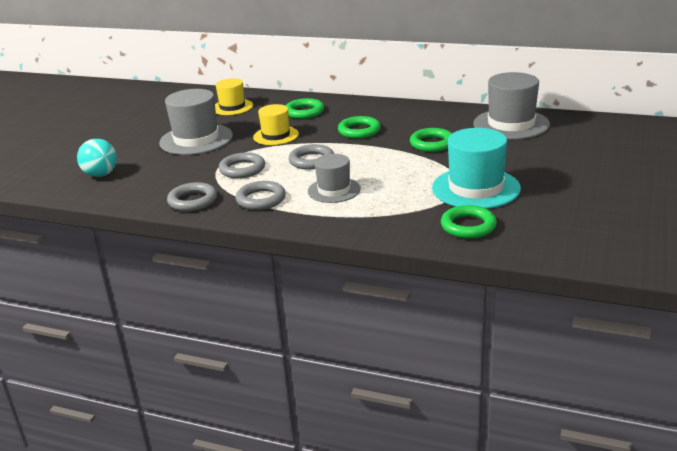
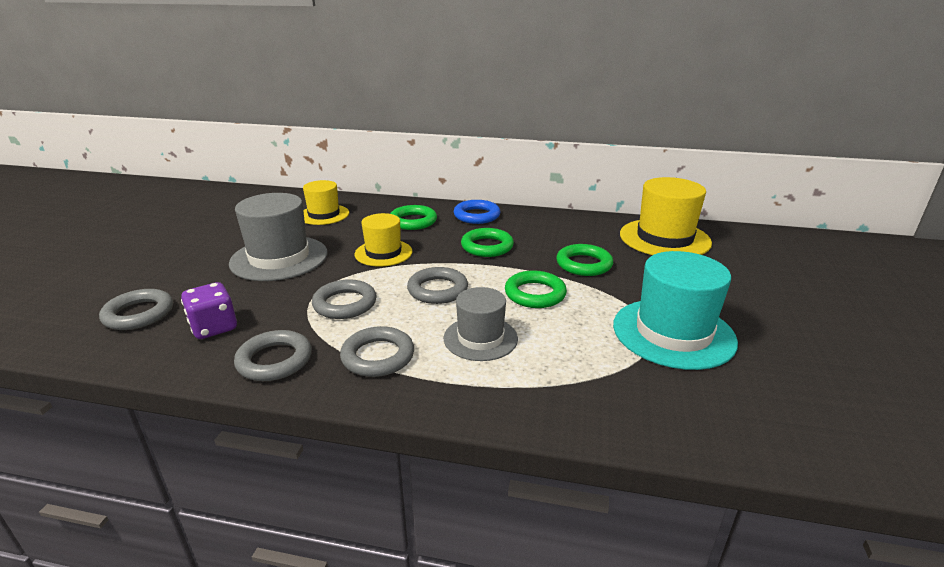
camera: 10 degrees left, 0 degrees up
turquoise ball [77,139,117,177] -> grey ring [99,289,173,330]
green ring [441,205,497,239] -> green ring moved to [505,271,567,308]
grey hat [473,72,550,139] -> yellow hat [620,177,712,255]
none -> purple dice [181,282,237,339]
none -> blue ring [454,200,501,224]

